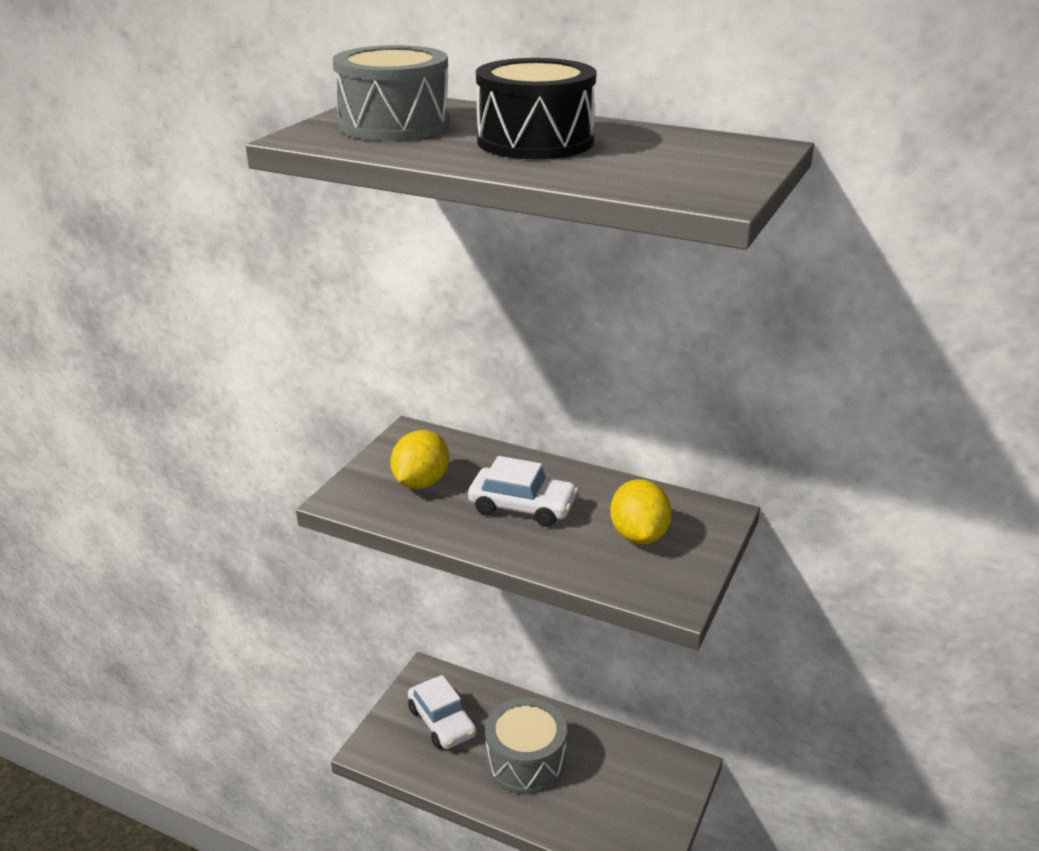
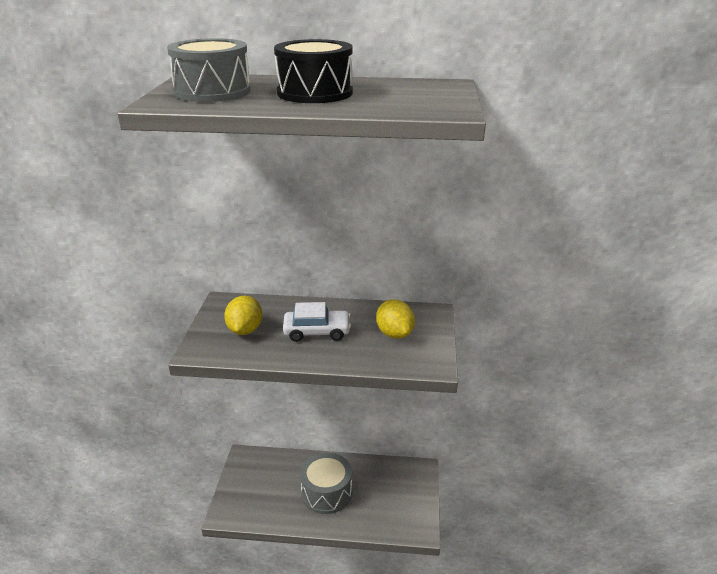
camera: 20 degrees left, 0 degrees up
white car [408,675,477,749] -> none

